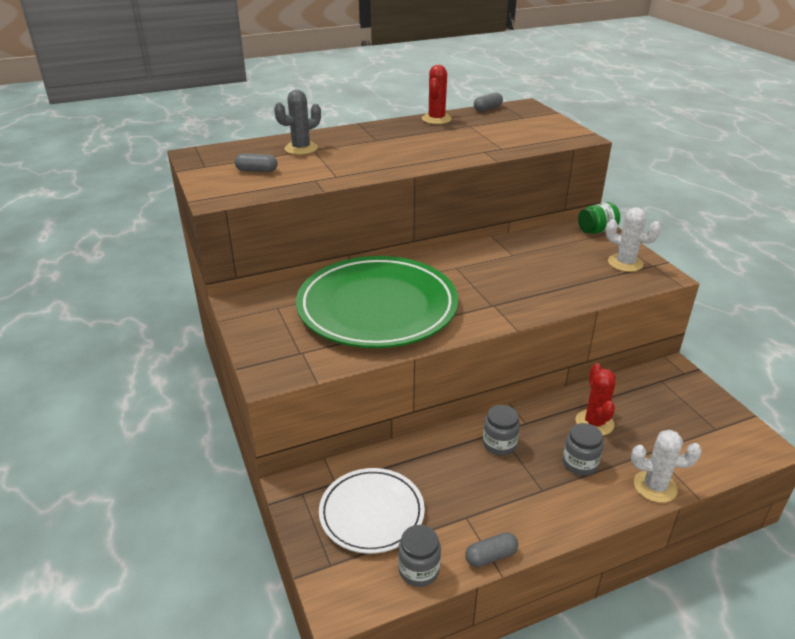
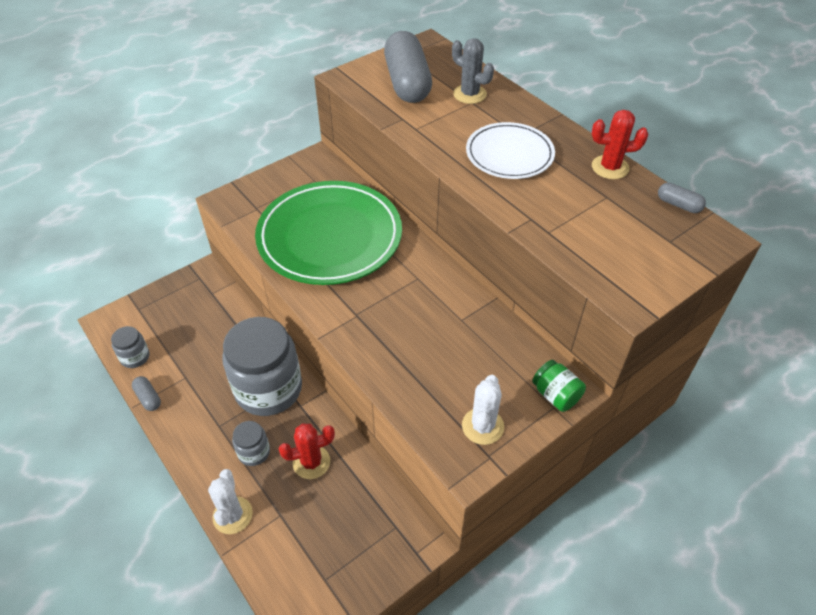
camera: 75 degrees right, 15 degrees up
grey capsule [235,154,278,172] -> grey capsule [384,31,432,103], size x2.37
white plate [319,468,425,554] -> white plate moved to [466,122,555,179]
grey jar [483,405,520,456] -> grey jar [222,317,302,416], size x2.23

